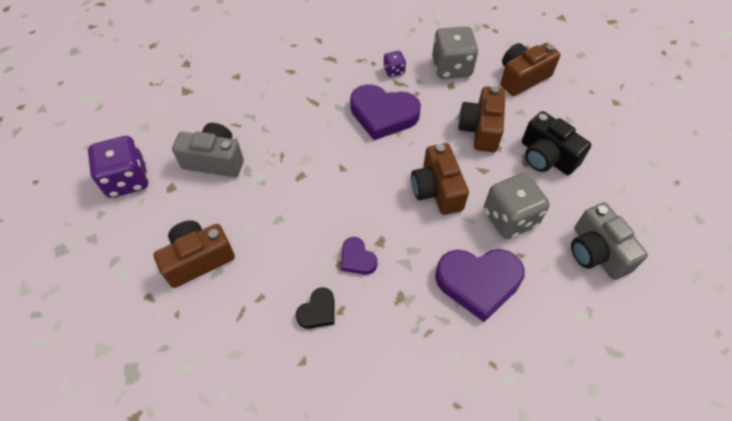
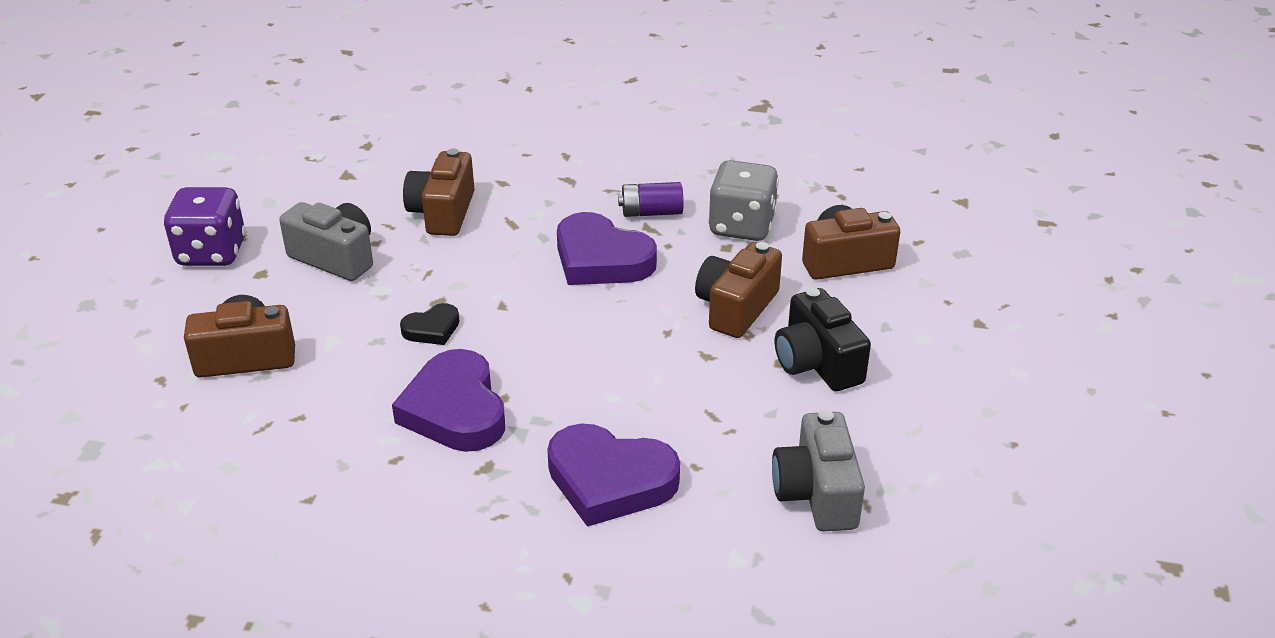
camera: 20 degrees right, 20 degrees down
black heart [296,287,334,329] -> black heart moved to [400,303,459,345]
purple heart [341,237,377,275] -> purple heart [392,349,505,452], size x1.97
purple dice [383,51,406,77] -> purple battery [618,182,684,217]
brown camera [411,143,469,215] -> brown camera moved to [403,148,475,236]
grey dice [484,173,550,239] -> none

